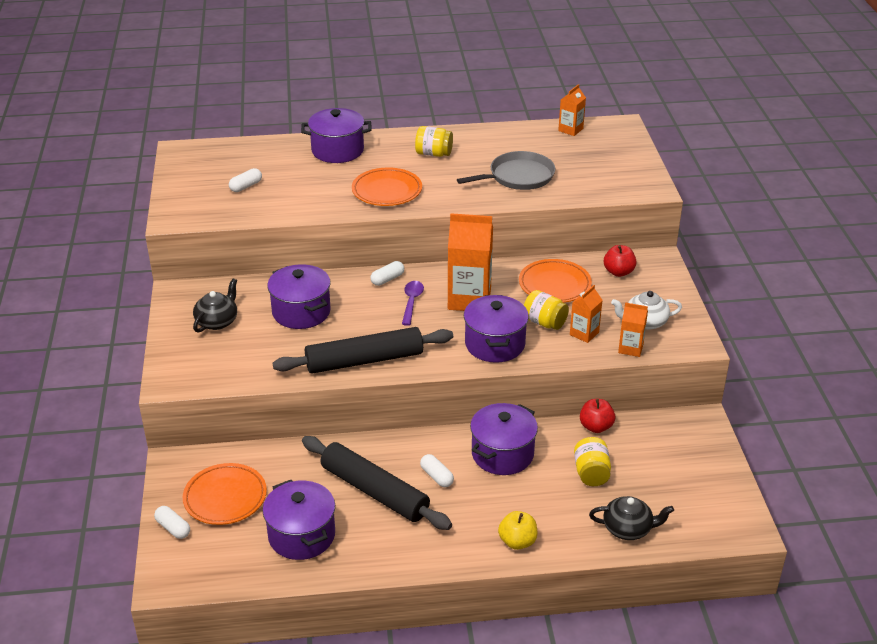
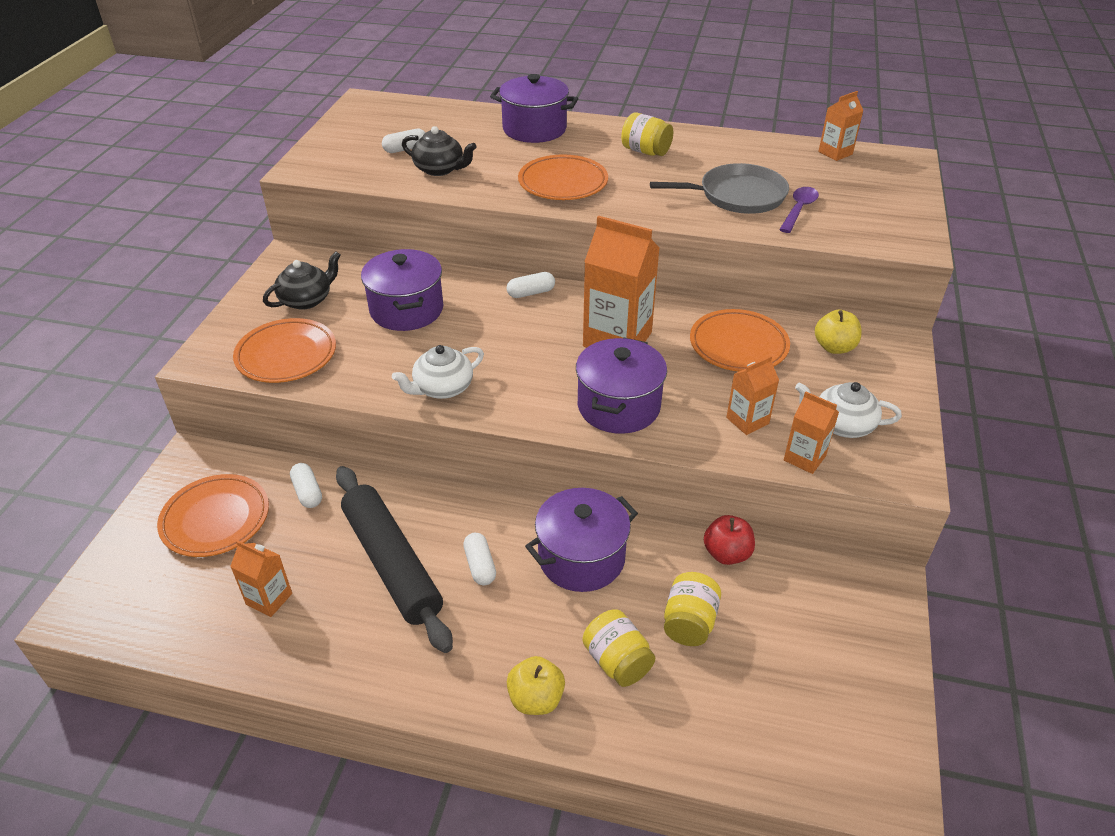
camera: 20 degrees right, 5 degrees up
white capsule [154,506,190,539] -> white capsule moved to [290,463,322,508]
purple pot [263,480,335,560] -> orange carton [230,540,292,617]
black rolling pin [273,327,453,374] -> white teapot [392,345,484,399]
purple spoon [402,281,424,326] -> purple spoon moved to [779,187,819,233]
yellow jar [524,290,569,330] -> yellow jar moved to [582,610,655,687]
black teapot [589,496,674,540] -> black teapot moved to [402,126,477,176]
red apple [604,245,636,277] -> yellow apple [815,310,862,354]
none -> orange plate [233,318,336,383]

